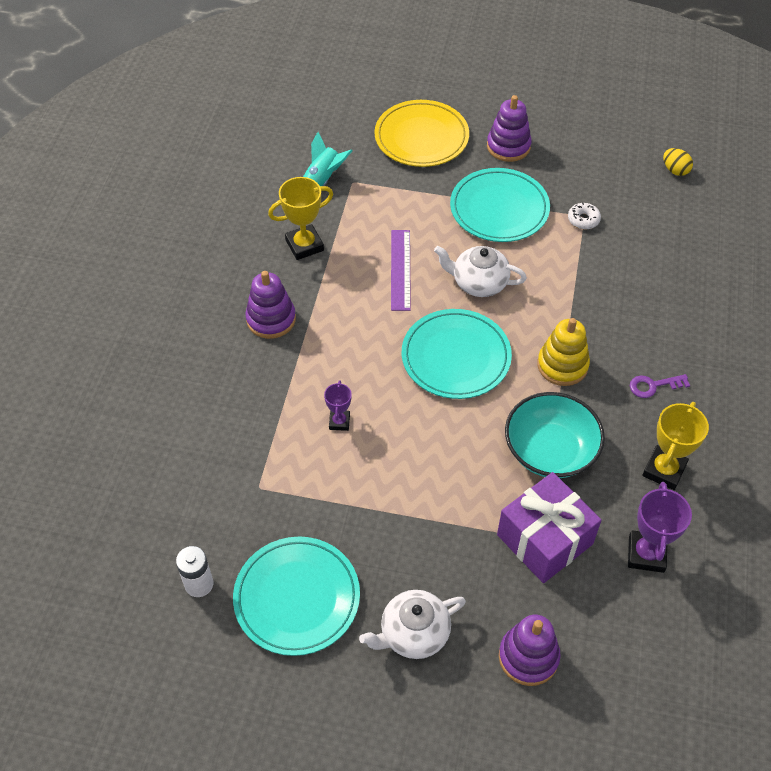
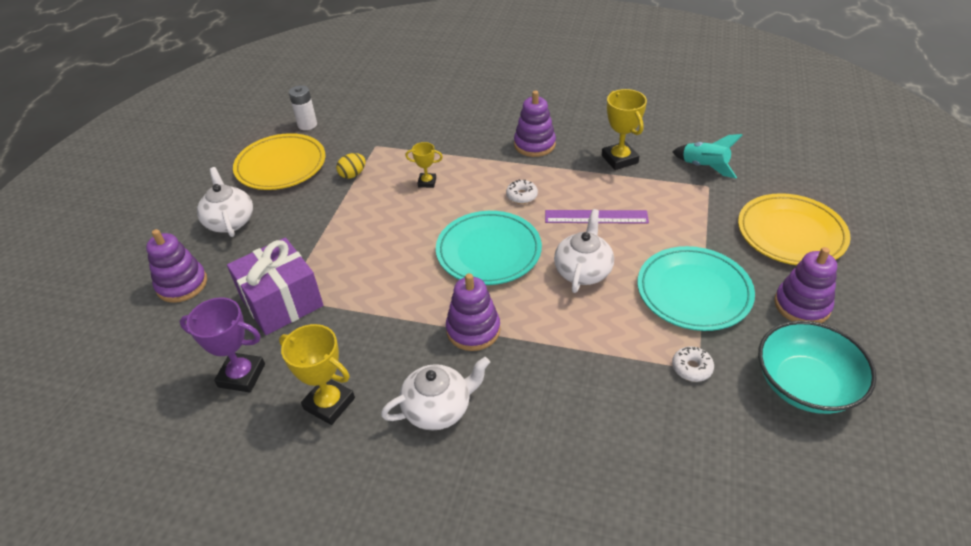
camera: 95 degrees right, 10 degrees down
turquoise plate [233,537,360,656] -> yellow plate [233,133,326,190]
purple trophy [324,380,352,431] -> yellow trophy [405,142,443,188]
turquoise bowl [505,392,605,478] -> turquoise bowl moved to [758,321,877,414]
yellow stacking toy [537,318,590,386] -> purple stacking toy [446,273,500,351]
purple key [630,374,690,398] -> white teapot [381,357,490,430]
yellow egg [663,148,693,176] -> yellow egg moved to [336,153,366,179]
none -> white donut [506,180,538,204]

